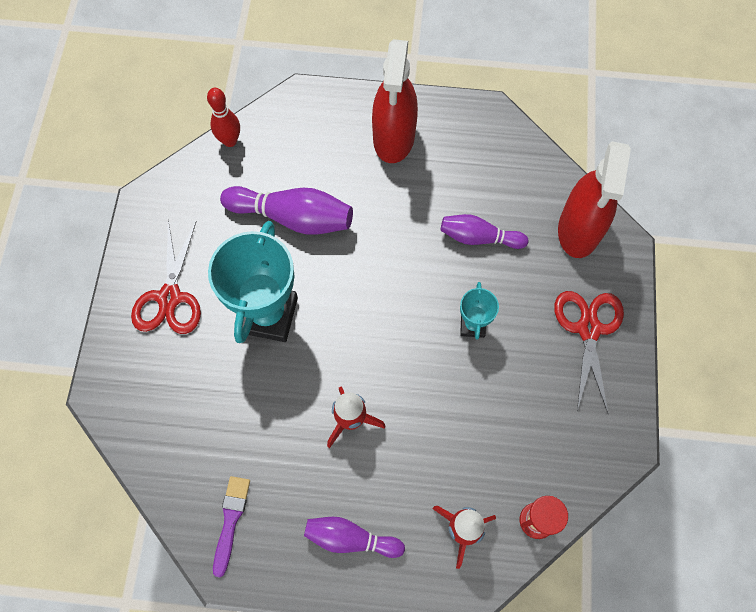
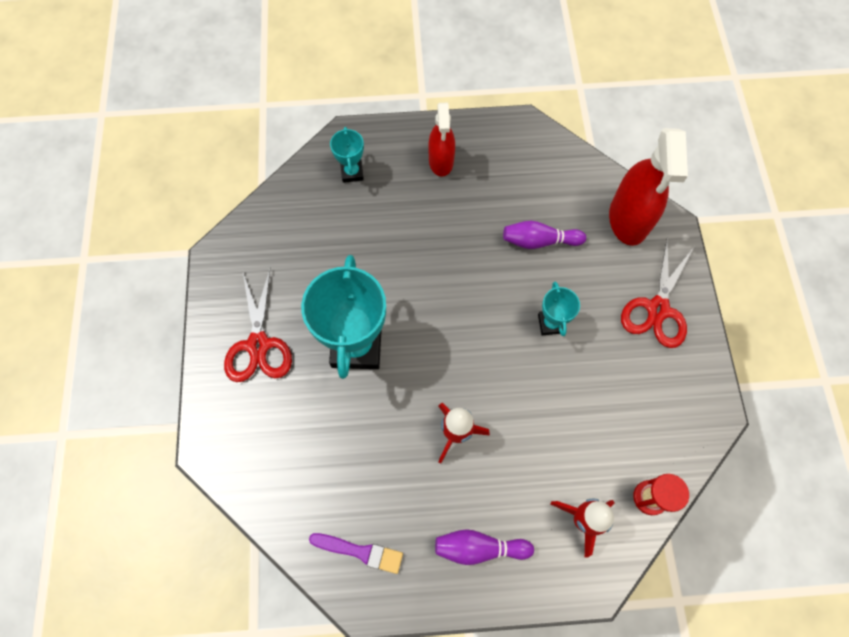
camera: 10 degrees left, 0 degrees up
red bowling pin [207,88,240,147] -> none
purple brush [213,476,250,577] -> purple brush turned 105 degrees clockwise [309,533,403,574]
purple bowling pin [220,186,353,235] -> none
red spray bottle [372,39,418,163] -> red spray bottle [428,103,455,177], size x0.64
red scissors [554,291,624,413] -> red scissors turned 150 degrees counterclockwise [621,239,694,348]
none -> turquoise trophy [330,127,364,183]

